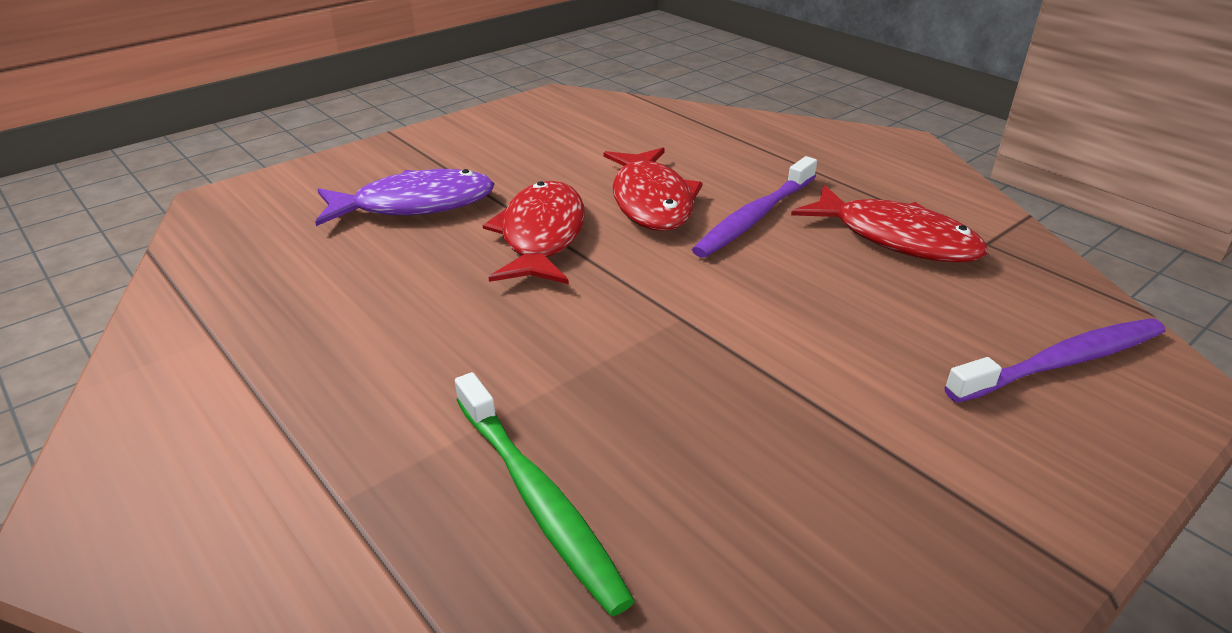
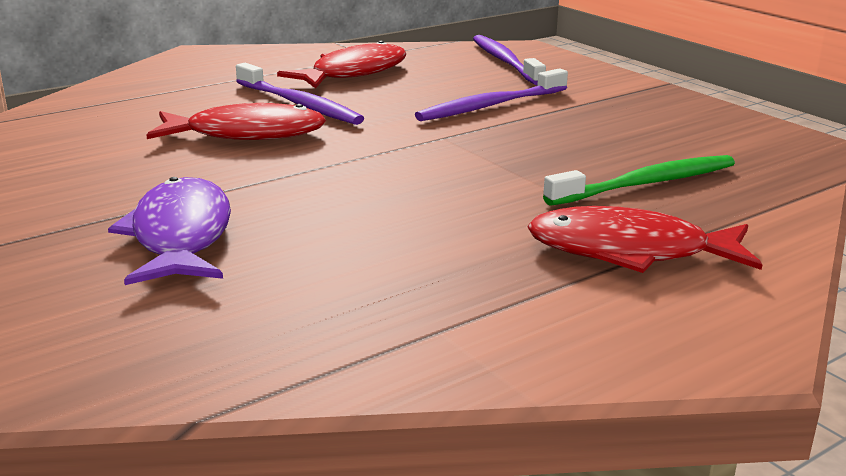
camera: 85 degrees left, 10 degrees down
red fish [483,181,585,284] -> red fish moved to [527,206,762,273]
none -> purple toothbrush [415,68,568,121]

